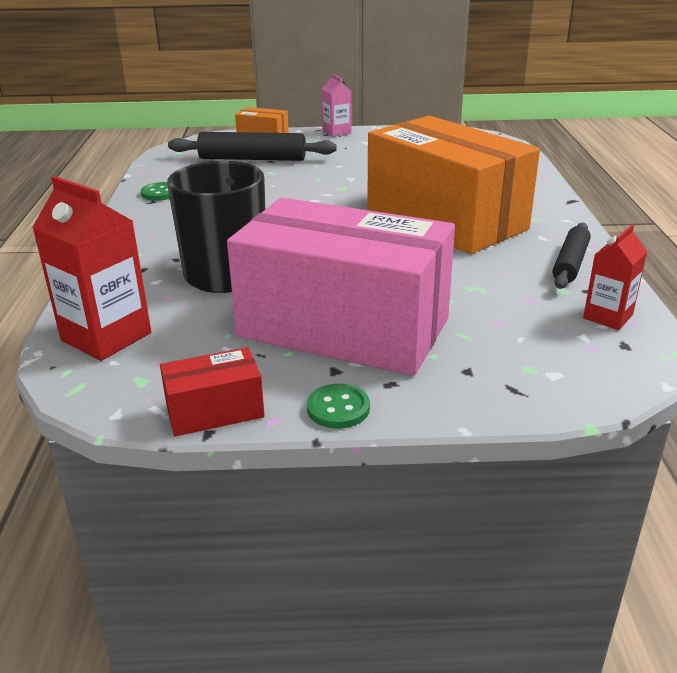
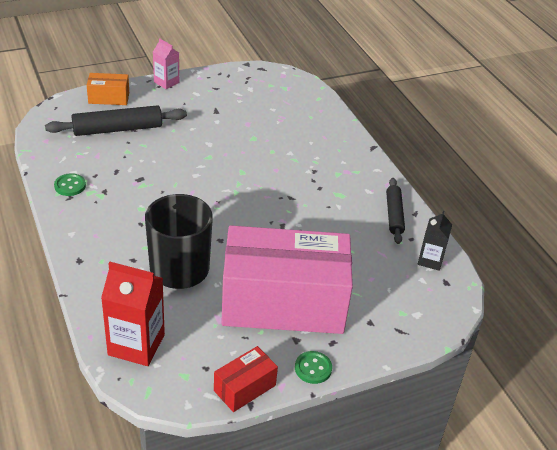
camera: 25 degrees left, 10 degrees up
orange box [367,116,540,254] -> none
red carton [583,225,647,330] -> black carton [418,211,452,271]

